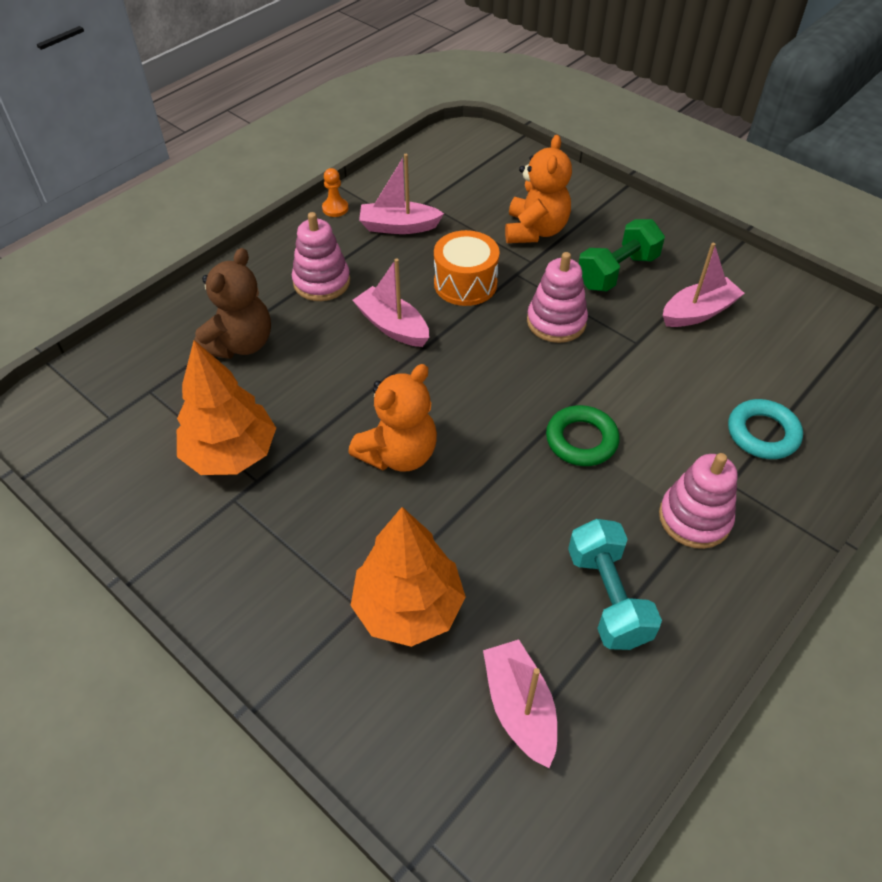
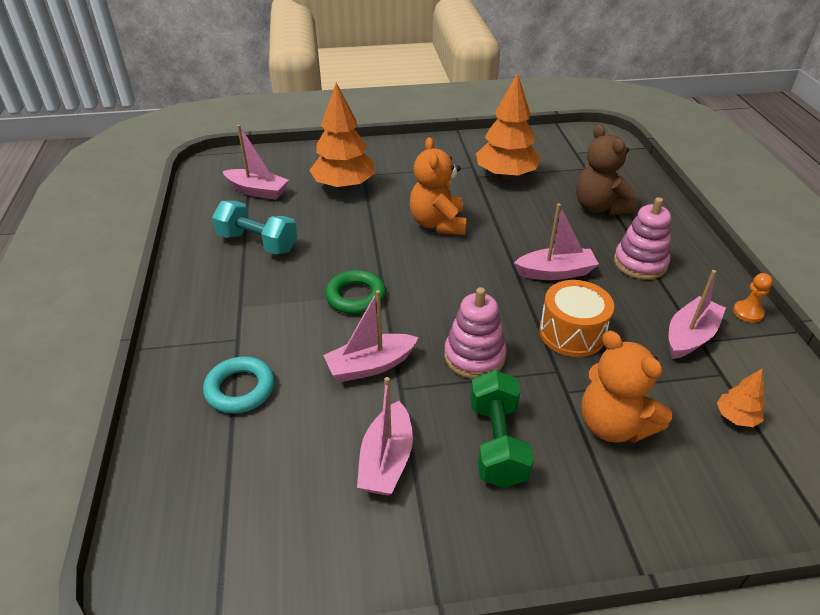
camera: 130 degrees right, 10 degrees down
pink stacking toy [659,453,738,549] -> none
none -> pink boat [323,290,419,382]
none -> orange tree [717,369,765,427]

